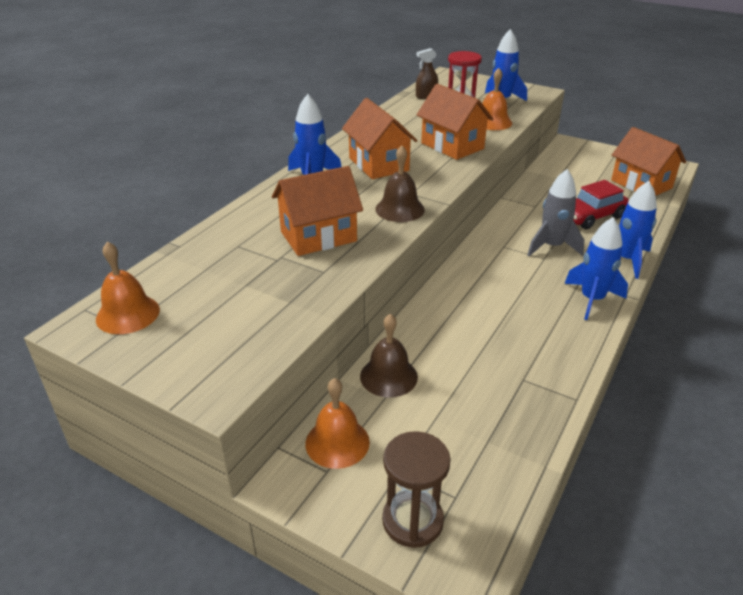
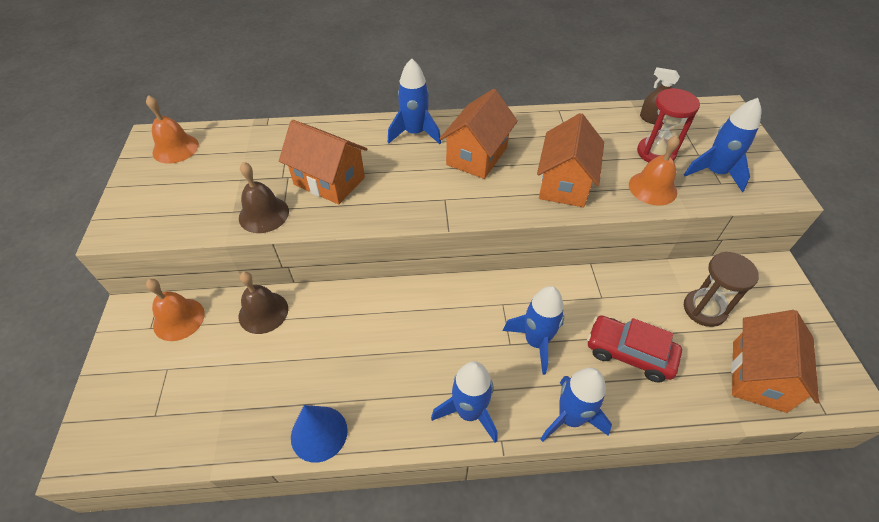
camera: 55 degrees right, 15 degrees up
brown bell [375,146,425,222] -> brown bell moved to [239,162,289,233]
brown hourglass [382,431,450,548] -> brown hourglass moved to [684,252,759,327]
grey rocket [528,169,584,256] -> blue rocket [503,286,564,375]
none -> blue cone [291,405,348,463]

